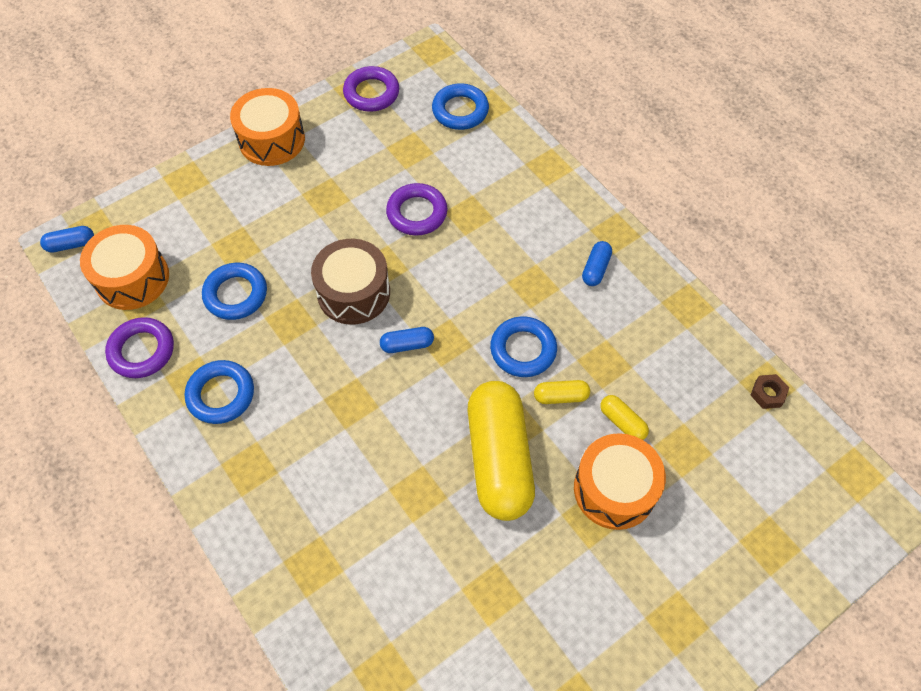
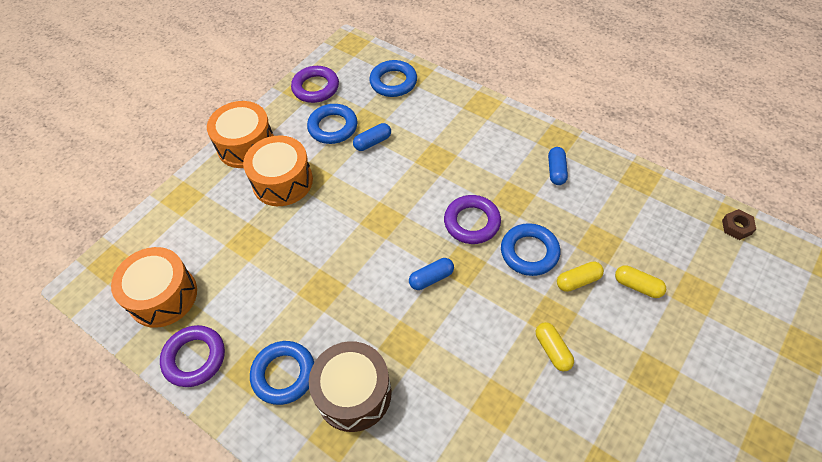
camera: 15 degrees left, 5 degrees down
blue capsule [40,226,94,253] -> blue capsule moved to [353,123,391,151]
blue ring [202,263,267,320] -> blue ring moved to [307,104,358,144]
brown drum [311,239,390,325] -> brown drum moved to [309,341,392,432]
purple ring [386,183,447,236] -> purple ring moved to [444,195,501,244]
yellow capsule [468,381,535,521] -> yellow capsule [536,322,574,371], size x0.41
orange drum [574,433,666,530] -> orange drum moved to [243,135,313,206]

